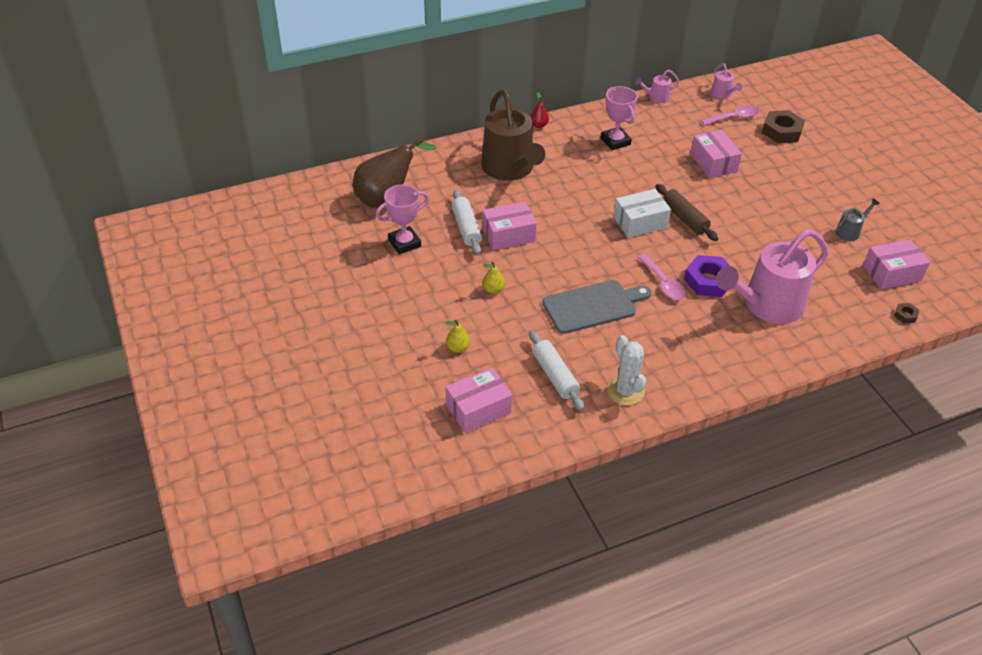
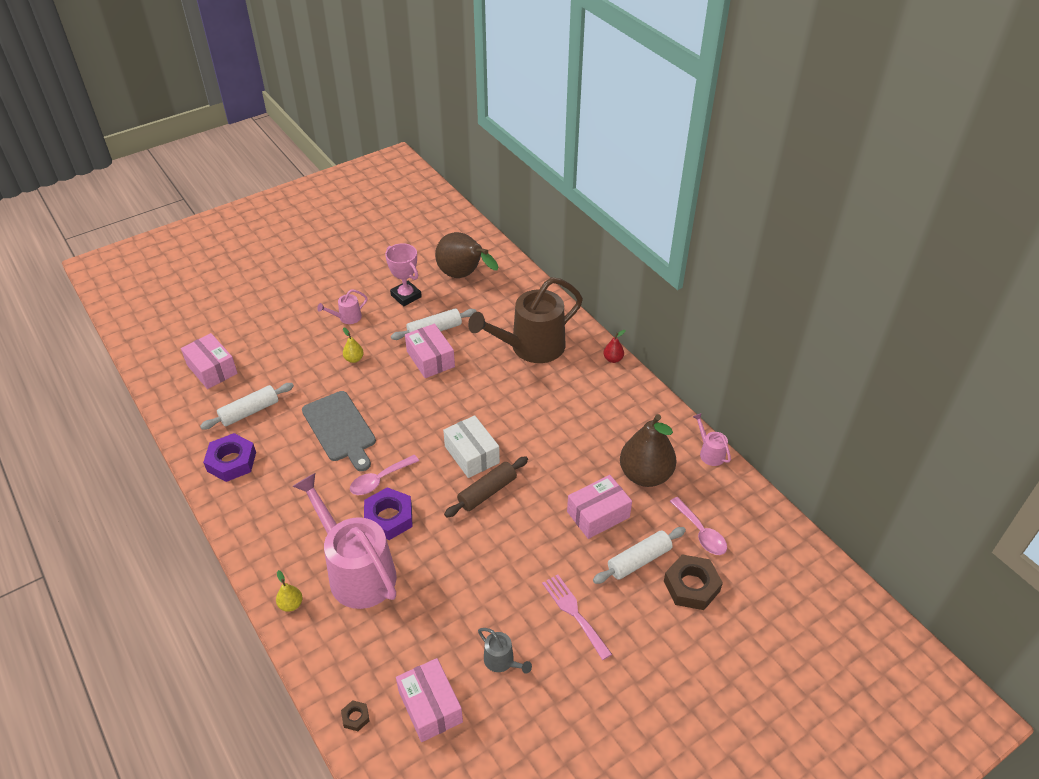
camera: 80 degrees right, 0 degrees up
yellow pear [445,320,470,353] -> yellow pear moved to [276,570,303,612]
pink trophy [601,86,638,150] -> none
white cactus [607,335,646,406] -> purple nut [203,433,256,482]
pink watering can [711,63,742,99] -> pink watering can moved to [317,289,367,324]
none -> pink fork [542,575,612,660]
none -> white rolling pin [593,527,686,584]
none -> brown pear [620,414,676,487]

